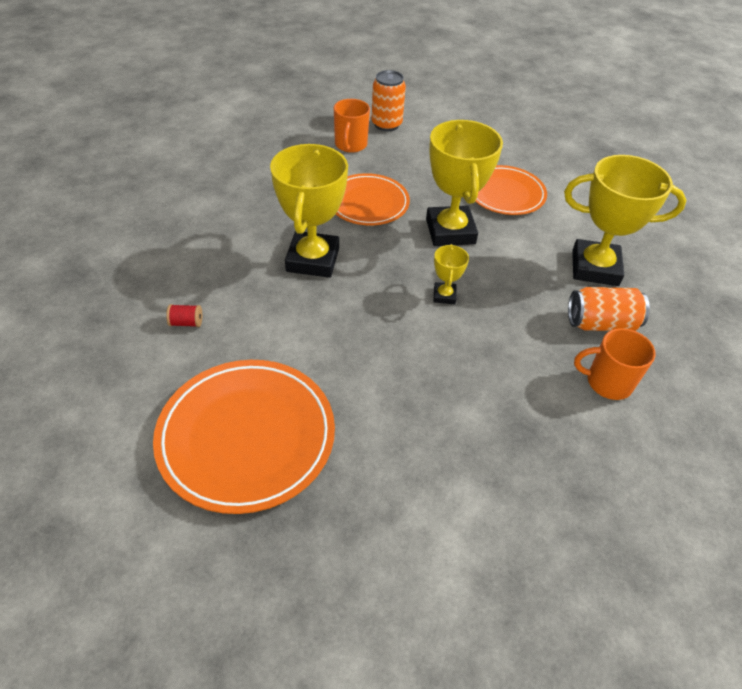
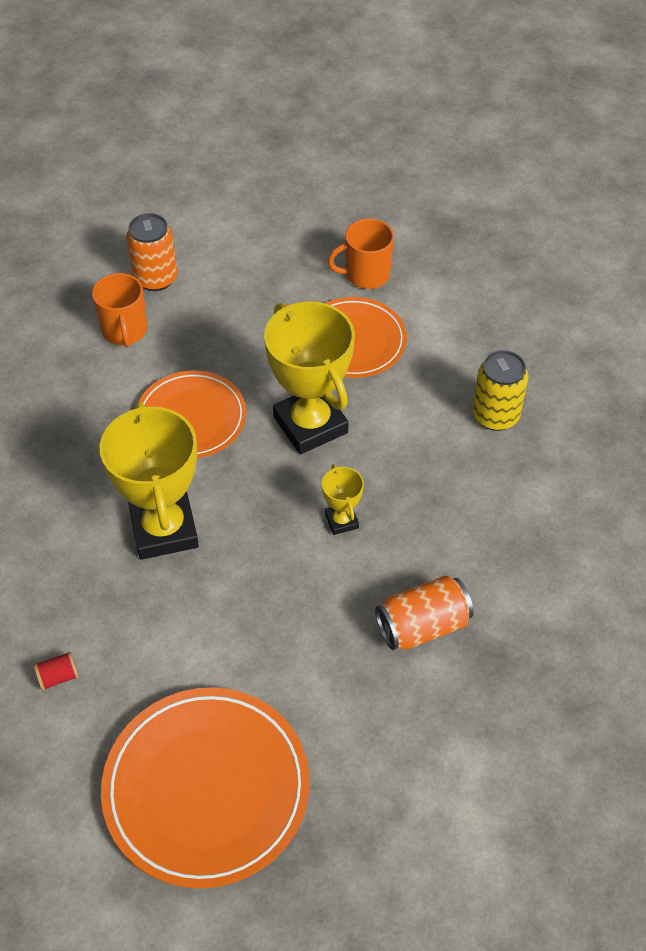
camera: 20 degrees left, 5 degrees up
yellow trophy [564,155,686,286] -> yellow can [472,350,529,431]
orange can [568,287,650,331] -> orange can moved to [375,575,474,650]
orange mug [574,328,655,400] -> orange mug moved to [328,218,394,289]

